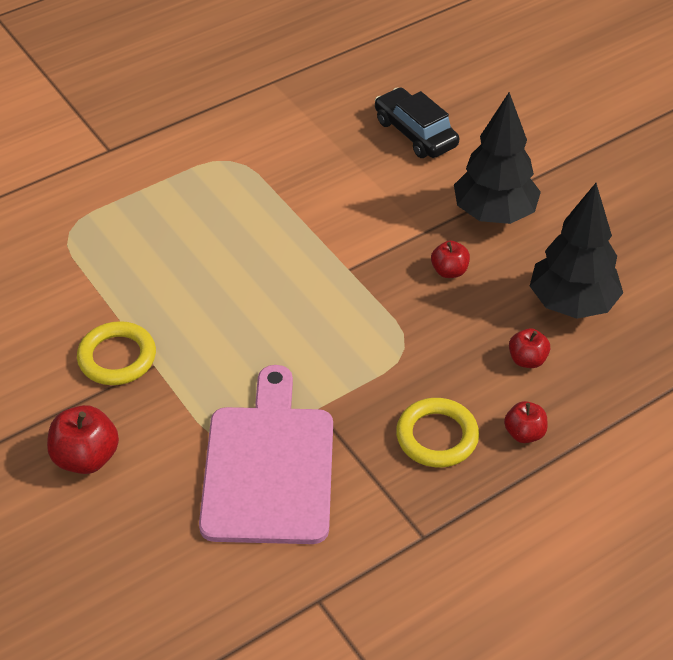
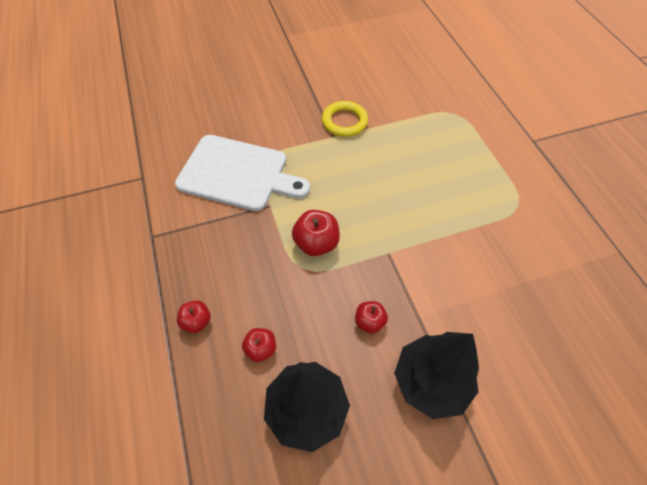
camera: 105 degrees right, 10 degrees up
red apple [47,405,119,474] -> red apple moved to [292,210,340,256]
pink cutting board [199,365,333,544] -> white cutting board [175,135,310,211]
black car [375,88,459,158] -> none
yellow ring [396,398,479,467] -> none

